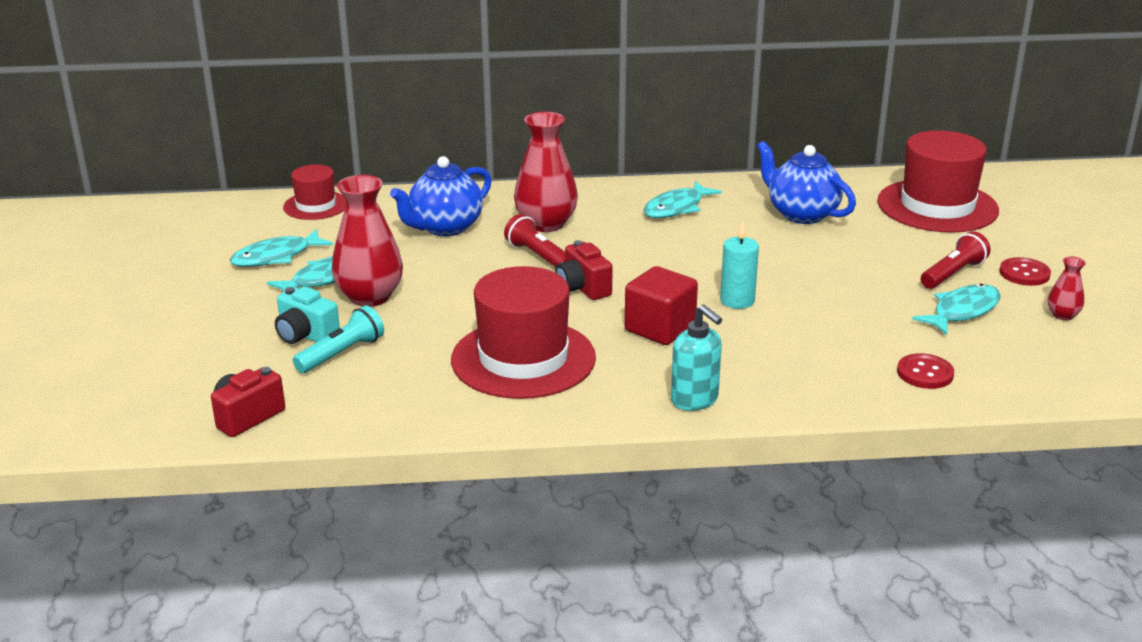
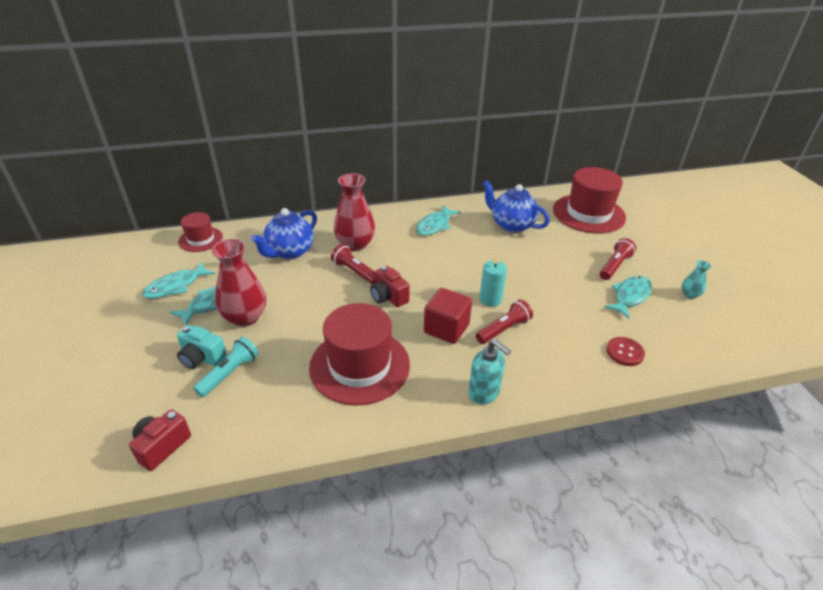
camera: 10 degrees left, 10 degrees up
red button [999,257,1051,286] -> none
red vase [1048,256,1086,320] -> turquoise vase [682,260,711,299]
none -> red flashlight [476,299,533,344]

